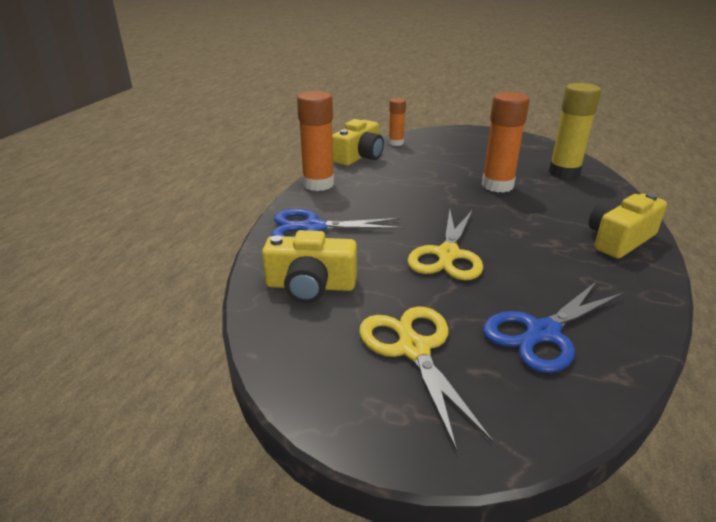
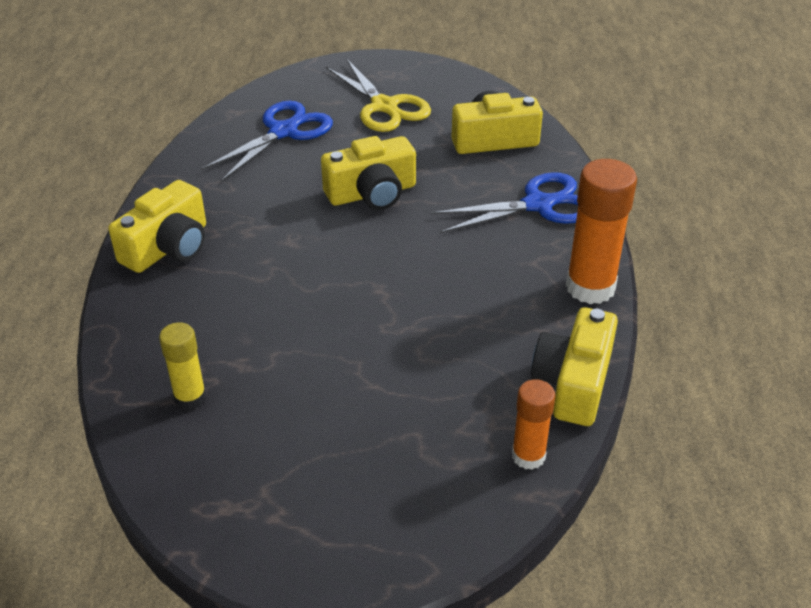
camera: 165 degrees right, 10 degrees up
yellow scissors [407,210,483,280] -> yellow camera [321,136,416,210]
orange glue stick [482,92,530,193] -> none
yellow glue stick [549,83,601,179] -> yellow glue stick [159,322,207,410], size x0.58

